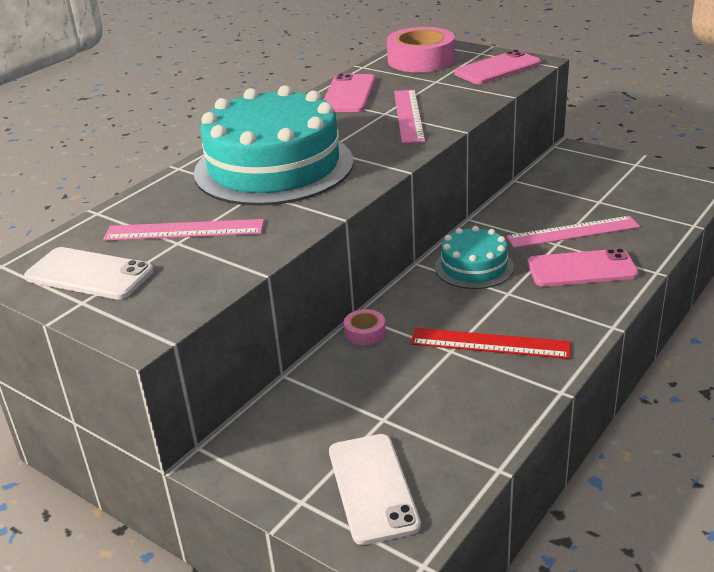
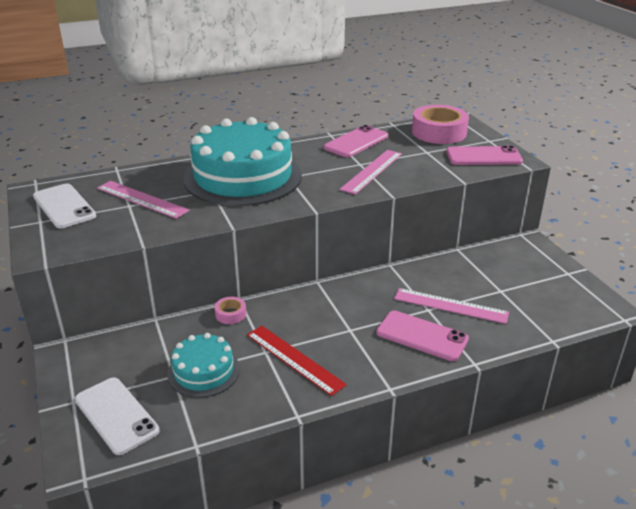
camera: 30 degrees right, 0 degrees up
white phone [329,434,421,545] -> white phone turned 60 degrees counterclockwise [75,377,160,455]
turquoise cake [435,226,514,289] -> turquoise cake moved to [167,333,240,398]

